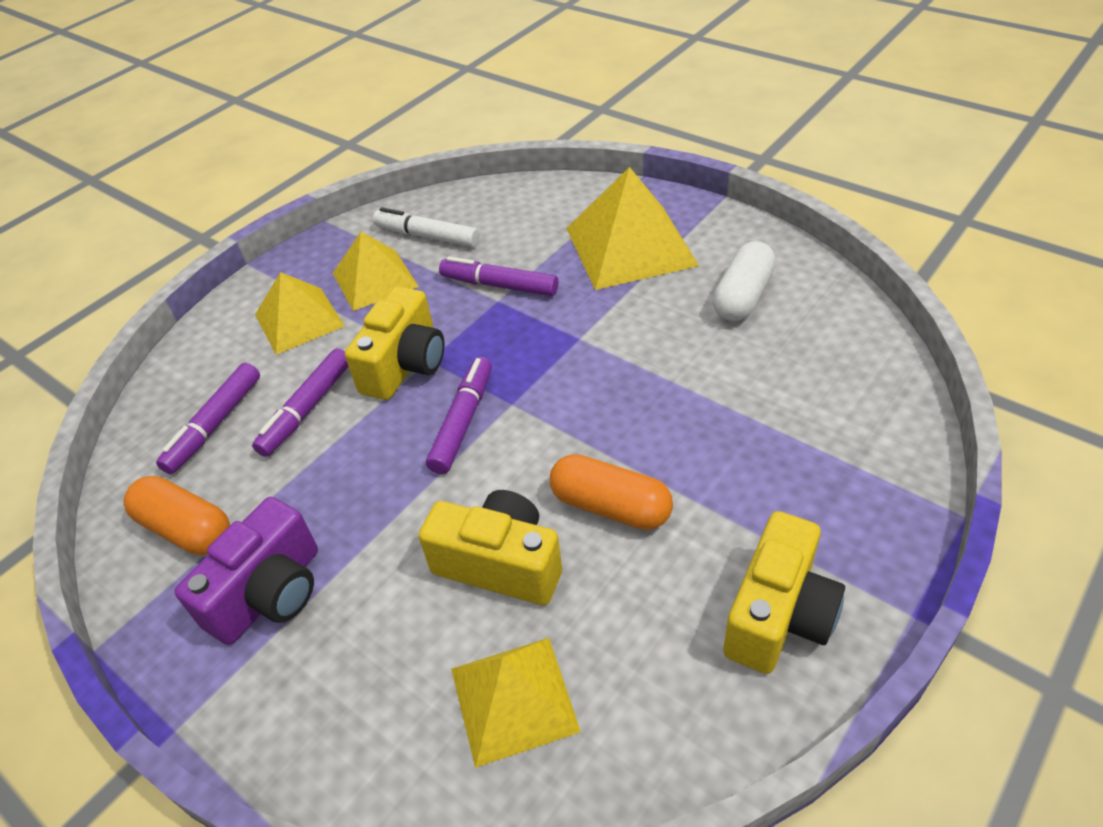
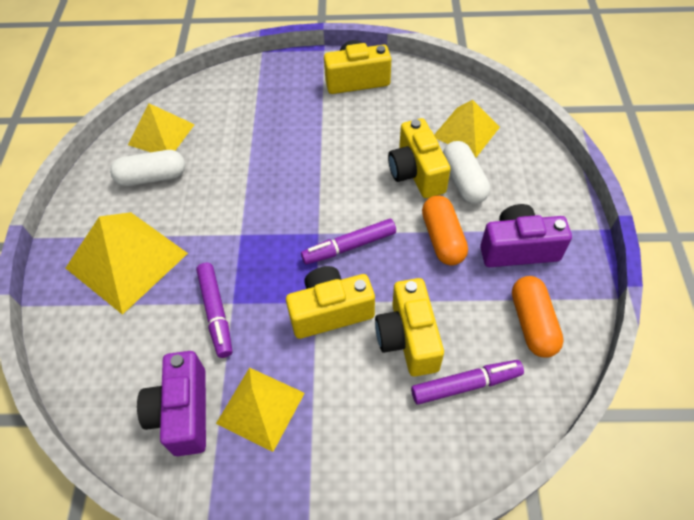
camera: 130 degrees left, 10 degrees up
purple marker [252,348,349,457] -> yellow camera [375,278,444,376]
yellow pyramid [255,272,345,355] -> yellow pyramid moved to [128,103,195,152]
white marker [373,207,480,247] -> purple camera [137,351,206,456]
orange capsule [550,454,673,530] -> orange capsule moved to [422,195,468,266]
none -> white capsule [443,141,490,204]

